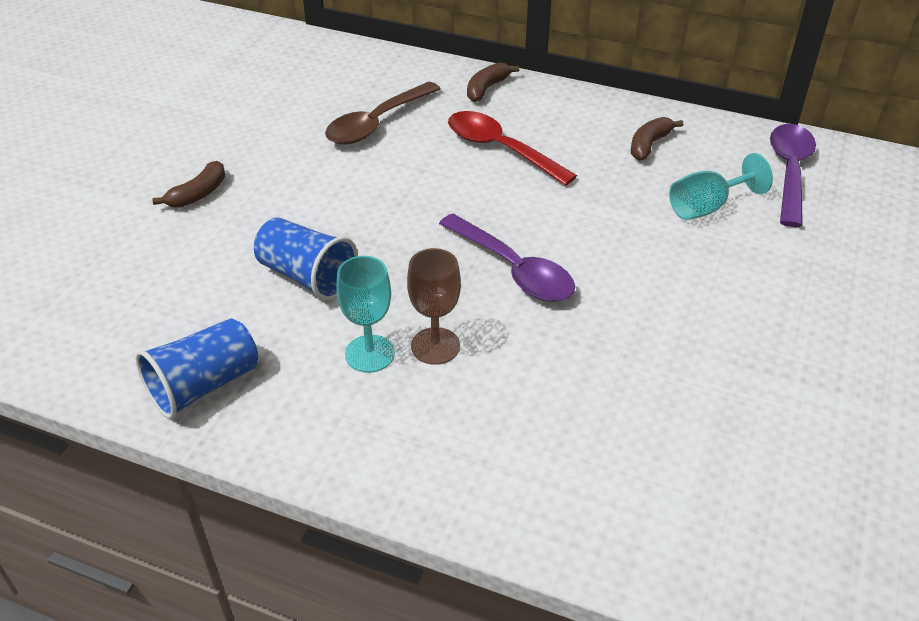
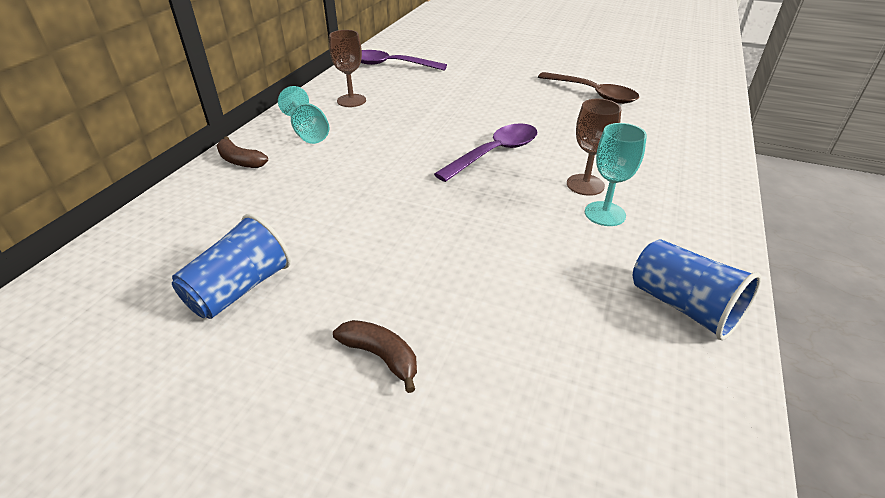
camera: 90 degrees left, 5 degrees down
blue cup [254,217,358,301] -> blue cup moved to [172,214,291,319]
brown spoon [325,82,441,144] -> brown spoon moved to [538,72,639,104]
red spoon [448,111,577,186] -> none
brown banana [631,117,683,161] -> brown goblet [329,30,366,107]
turquoise goblet [669,153,773,220] -> turquoise goblet moved to [278,86,330,144]

